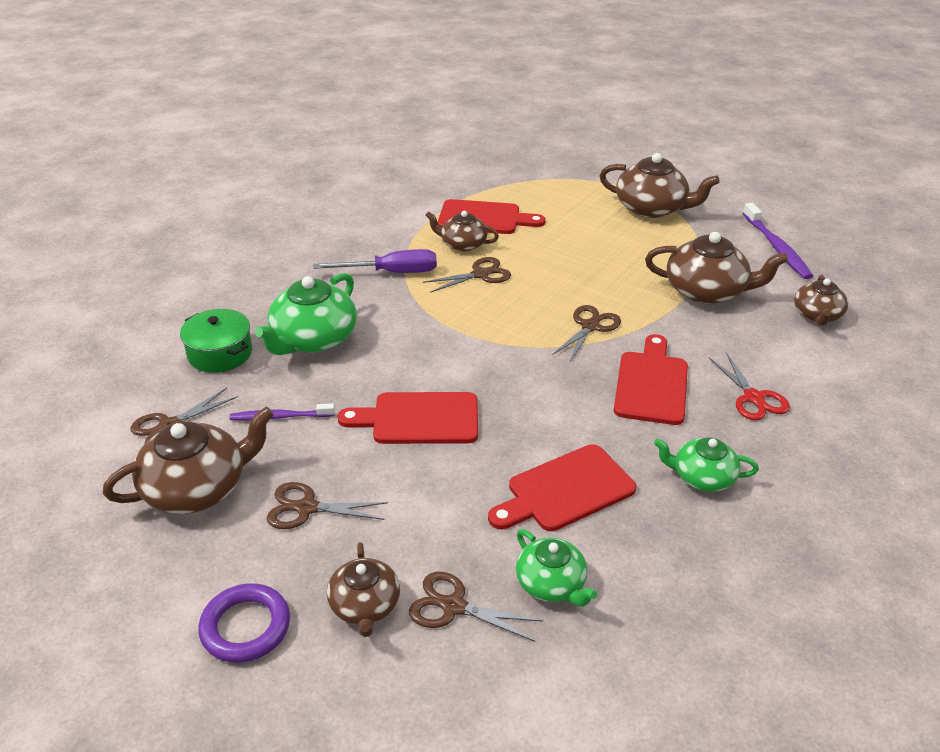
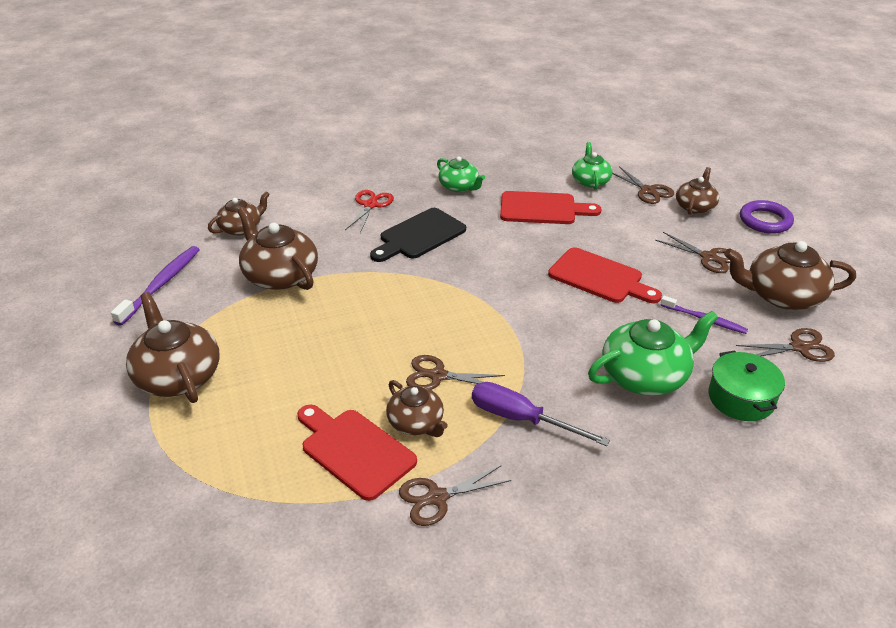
camera: 145 degrees left, 0 degrees up
brown scissors [552,305,621,361] -> brown scissors moved to [399,465,511,526]
red cutting board [614,334,688,425] -> black cutting board [370,208,466,262]

